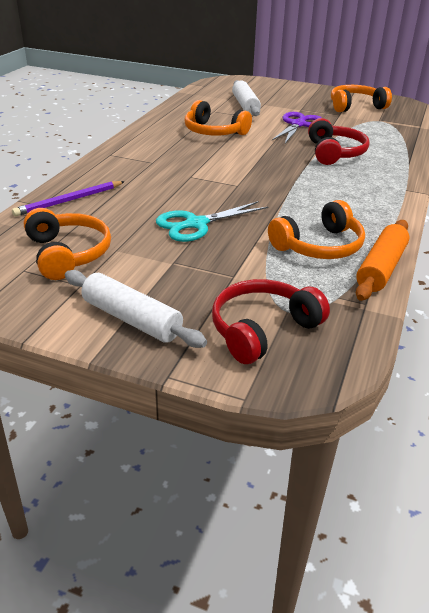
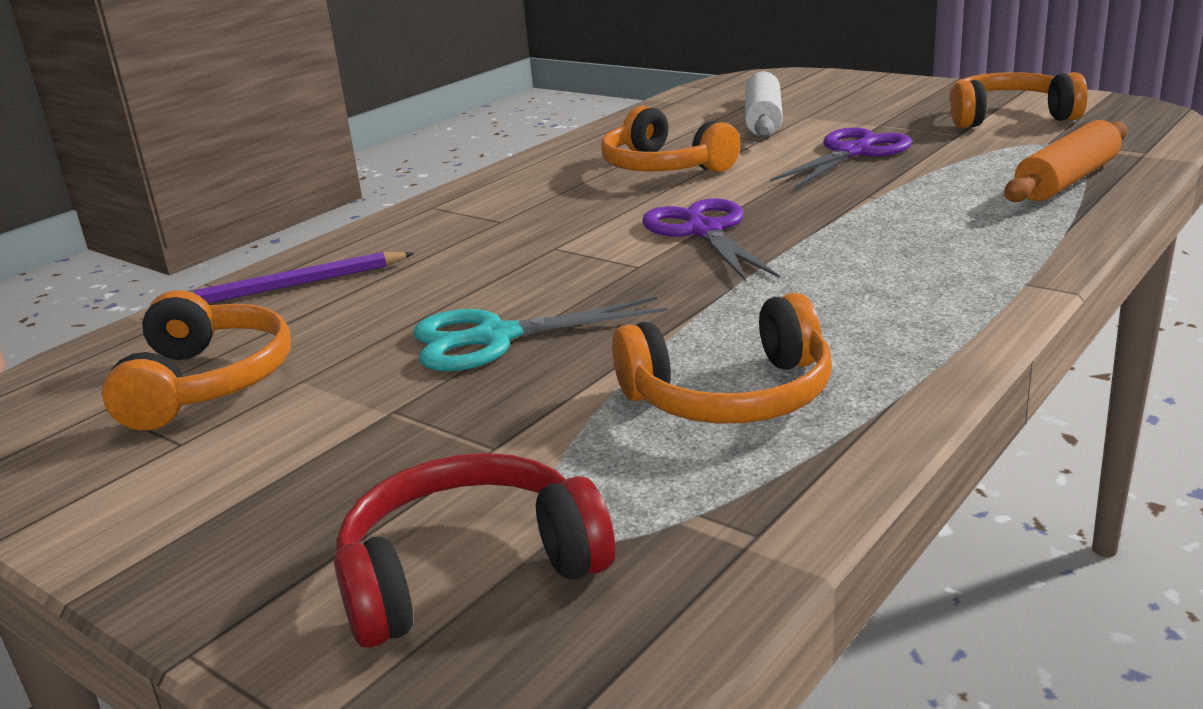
camera: 20 degrees right, 10 degrees down
white rolling pin [65,270,207,348] -> none
red headphones [308,118,369,165] -> none
orange rolling pin [356,220,410,301] -> orange rolling pin moved to [1004,120,1127,202]
none -> purple scissors [642,198,780,281]

